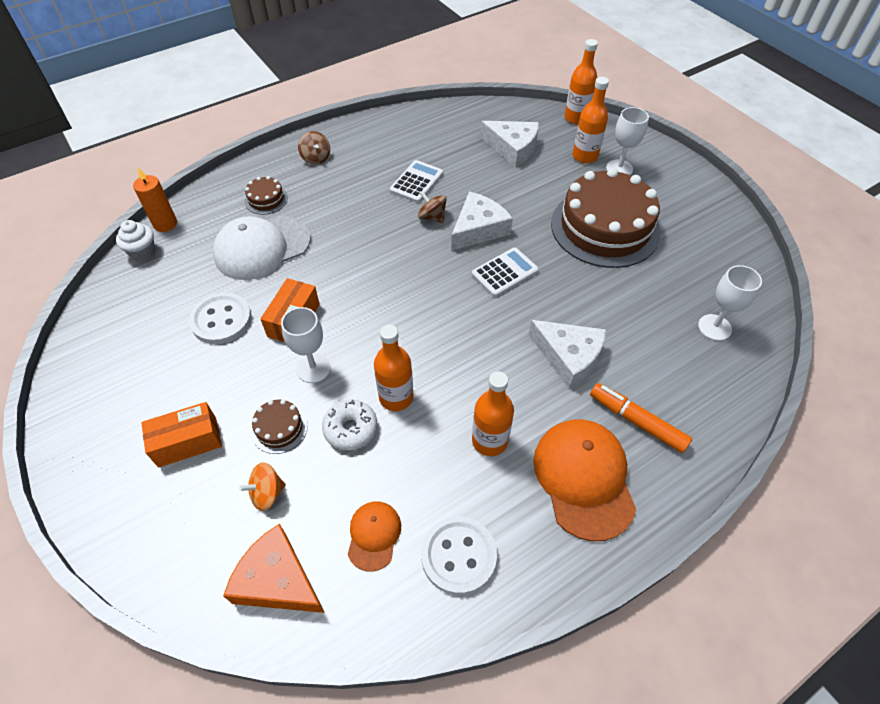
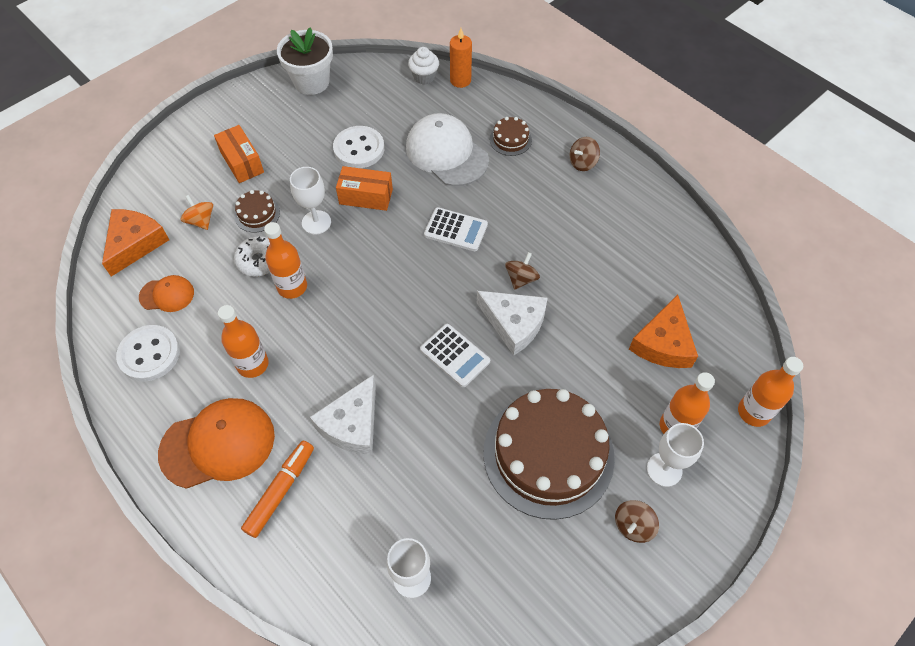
camera: 80 degrees right, 5 degrees up
white calculator [390,160,443,203] -> white calculator moved to [424,207,488,251]
white cheese [480,121,539,167] -> orange cheese [629,294,698,368]
none -> white flower pot [277,27,333,95]
none -> brown spinning top [615,500,659,543]

